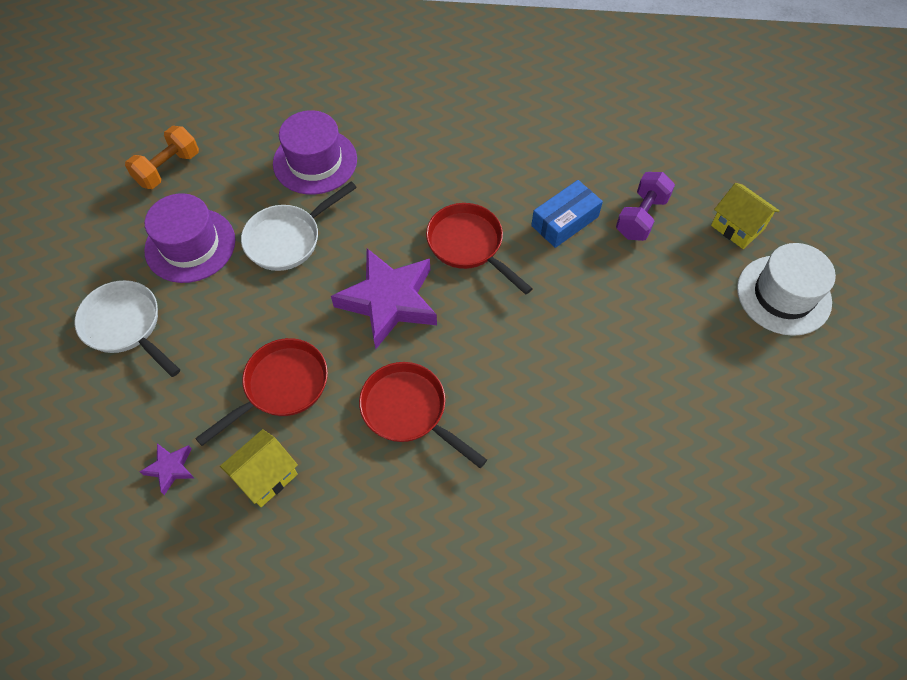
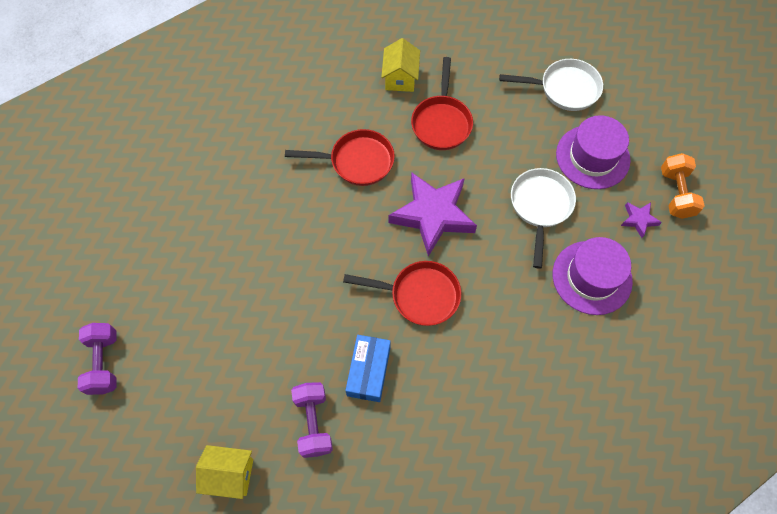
camera: 140 degrees right, 5 degrees up
purple star [140,443,195,495] -> purple star moved to [621,202,662,238]
white hat [737,243,836,336] -> none
none -> purple dumbbell [78,323,117,395]

